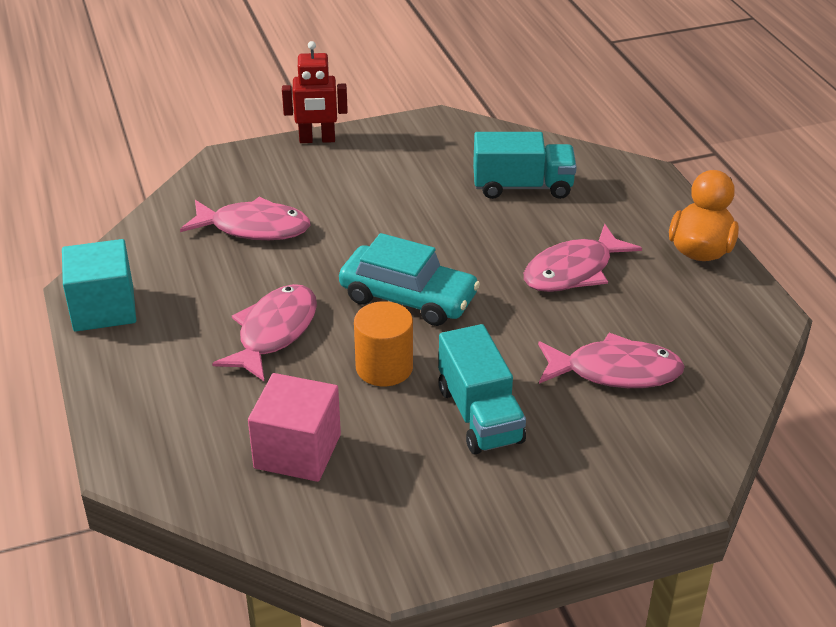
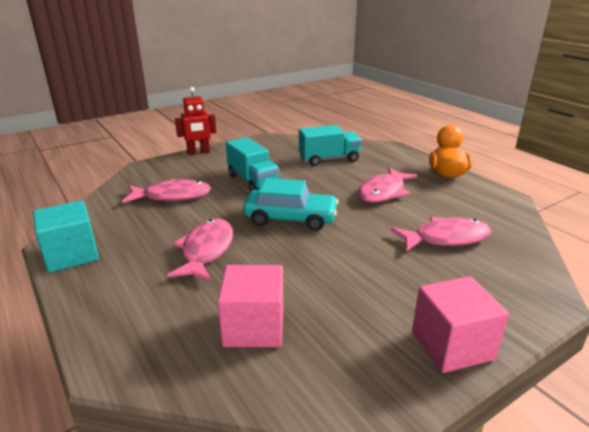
camera: 15 degrees left, 10 degrees down
orange cylinder [354,301,413,386] -> none
turquoise truck [439,324,526,455] -> turquoise truck moved to [226,137,280,191]
none -> pink cube [412,276,509,373]

